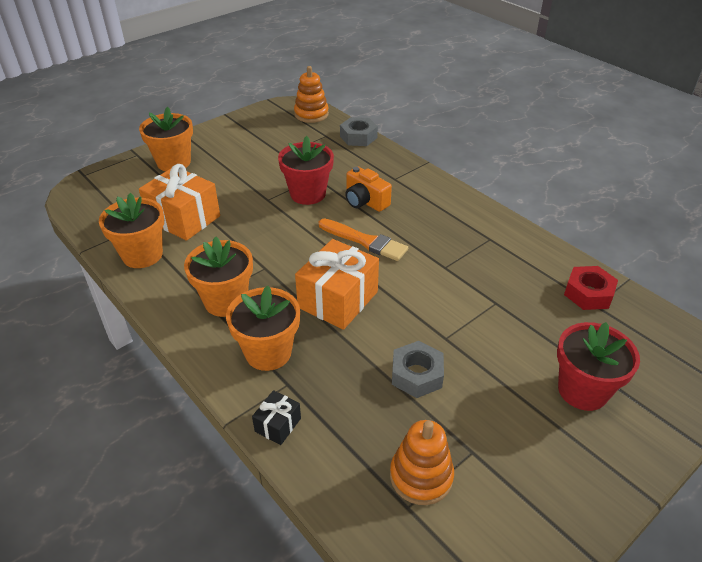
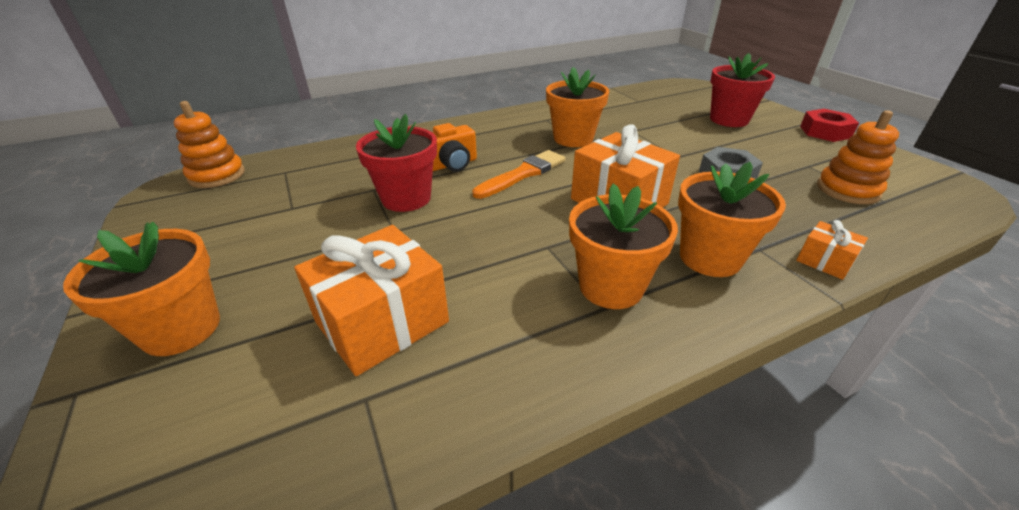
camera: 75 degrees left, 5 degrees down
orange flower pot [99,193,164,268] -> orange flower pot moved to [546,67,609,147]
black gift [252,390,301,445] -> orange gift [796,220,868,280]
grey nut [340,117,378,146] -> none
red nut [564,266,618,310] -> red nut moved to [800,109,859,142]

